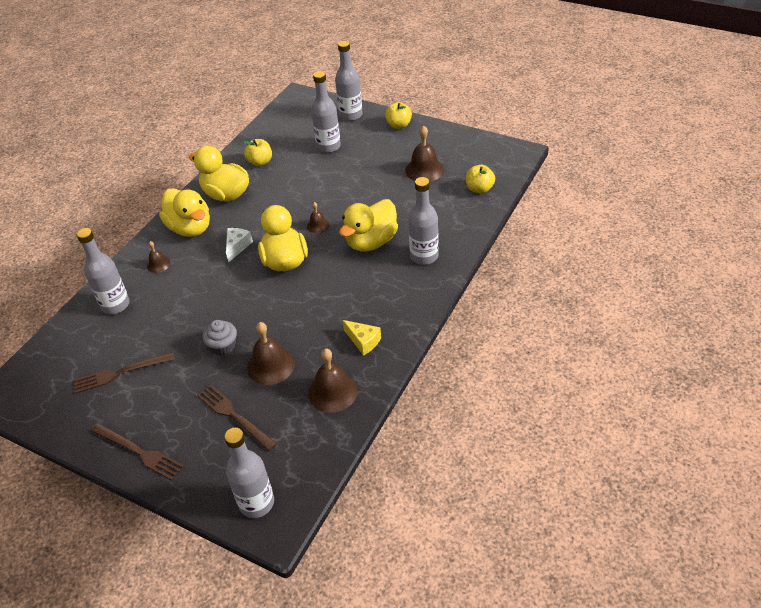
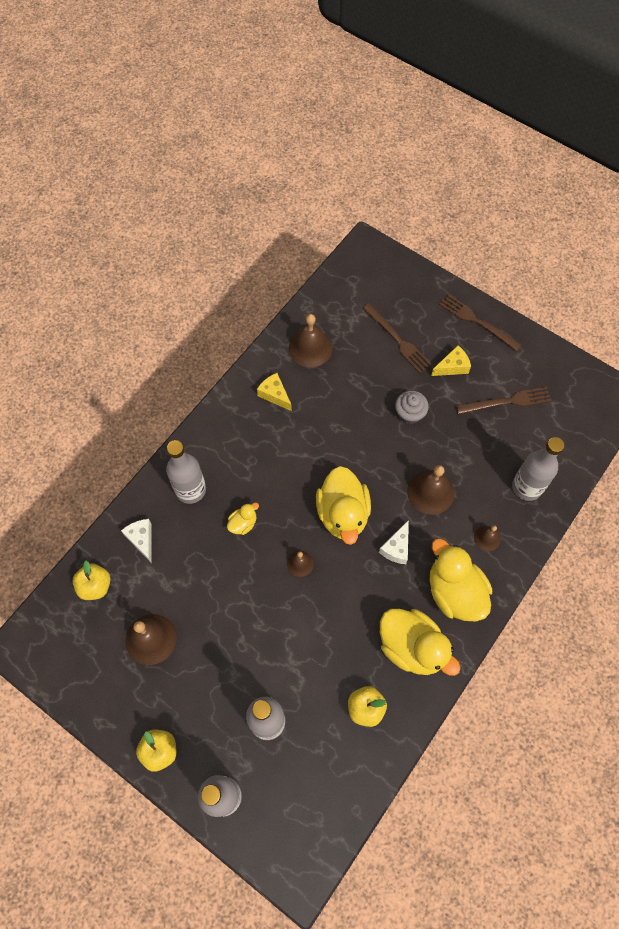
camera: 175 degrees left, 20 degrees up
grey bottle [224,428,274,518] -> none
brown bell [247,322,295,385] -> brown bell moved to [407,465,454,515]
yellow duck [339,199,398,251] -> yellow duck [227,503,259,535], size x0.46
none -> white cheese [121,519,152,562]
none -> yellow cheese [431,345,471,376]

